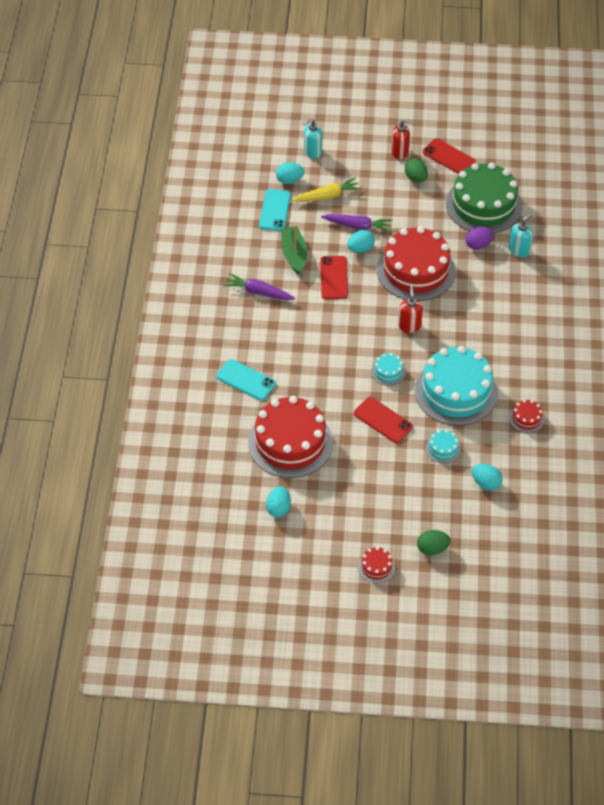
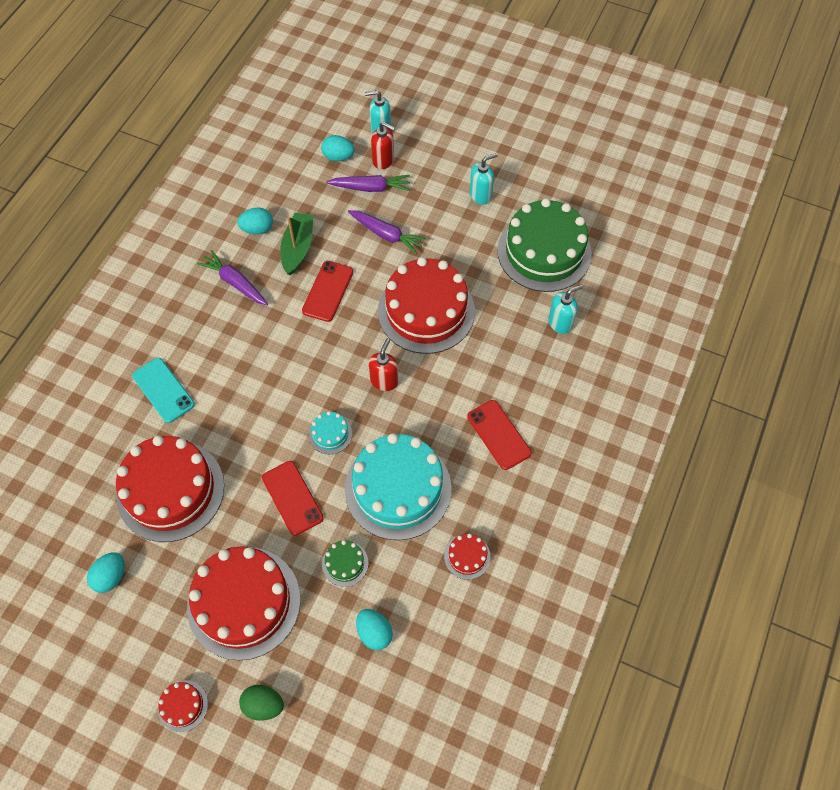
camera: 20 degrees right, 10 degrees up
turquoise phone [259,189,291,231] -> none
yellow carrot [292,178,361,202] -> purple carrot [326,175,410,192]
turquoise egg [347,230,375,253] -> turquoise egg moved to [237,207,273,234]
red soap dispenser [392,119,414,159] -> red soap dispenser moved to [371,122,395,169]
green egg [405,159,428,182] -> turquoise soap dispenser [470,153,497,205]
red phone [423,138,476,174] -> red phone moved to [467,400,532,470]
turquoise cake [425,429,461,464] -> green cake [322,540,369,587]
purple egg [466,227,494,250] -> none
none -> red cake [187,546,301,660]

